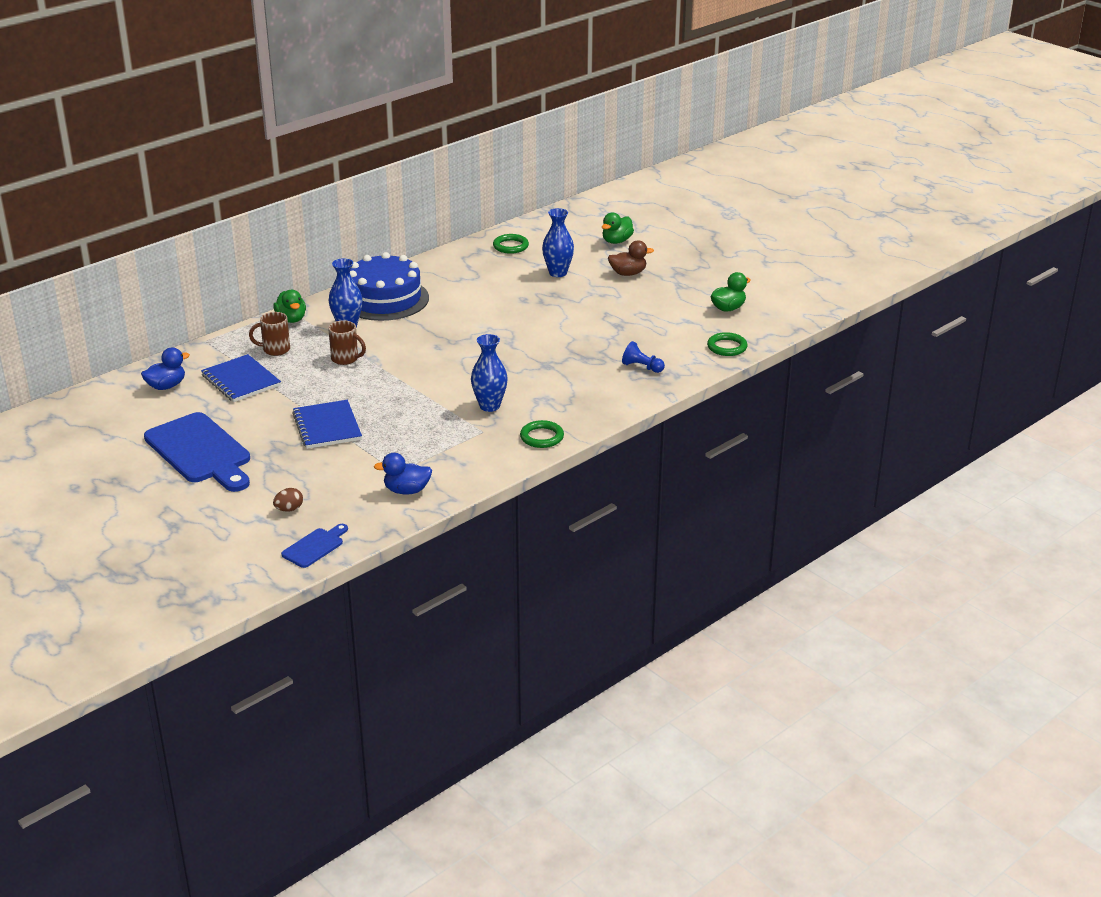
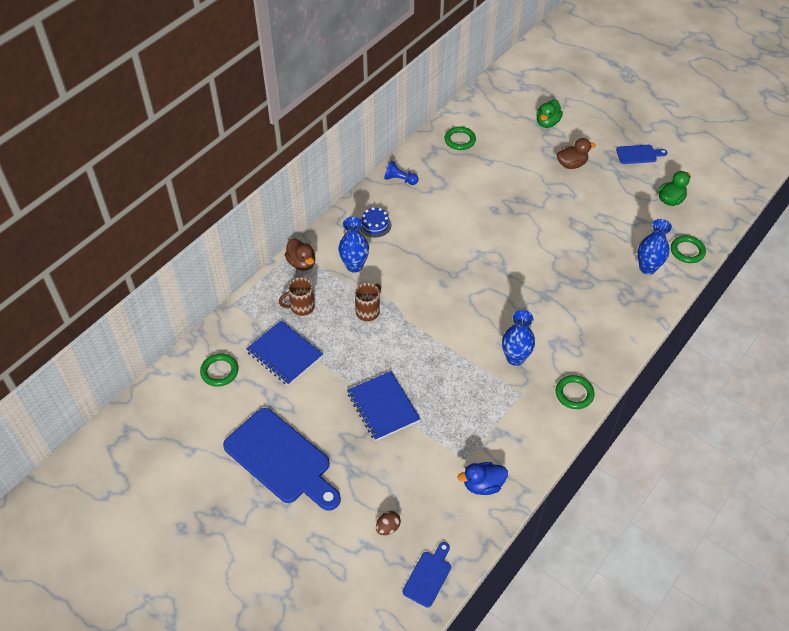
camera: 10 degrees left, 20 degrees up
blue duck [141,347,190,390] -> green ring [200,353,239,387]
green duck [273,290,306,323] -> brown duck [285,238,315,271]
brown mug [328,320,366,365] -> brown mug turned 75 degrees counterclockwise [355,283,381,321]
blue cake [350,252,429,321] -> blue cake [360,207,391,237], size x0.42
blue vase [542,208,574,277] -> blue vase moved to [638,219,672,275]
blue pawn [622,341,665,373] -> blue pawn moved to [384,160,419,185]
none -> blue cutting board [616,145,668,164]

